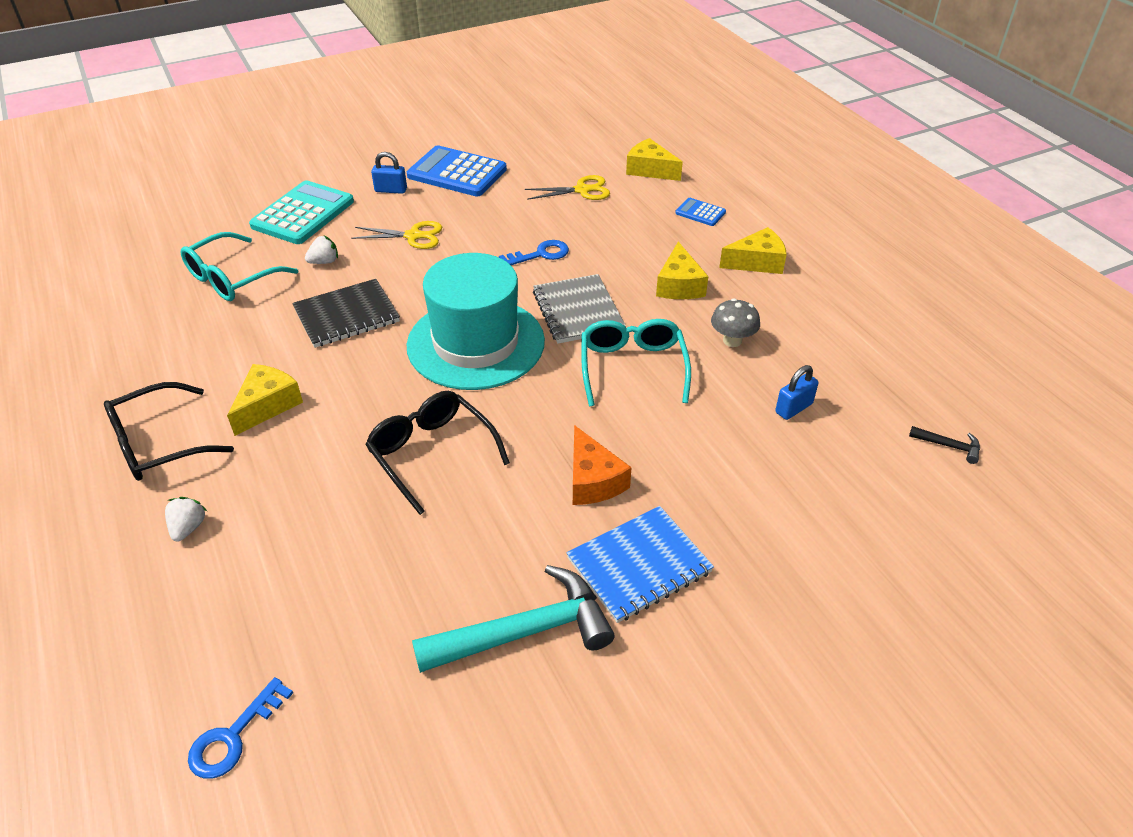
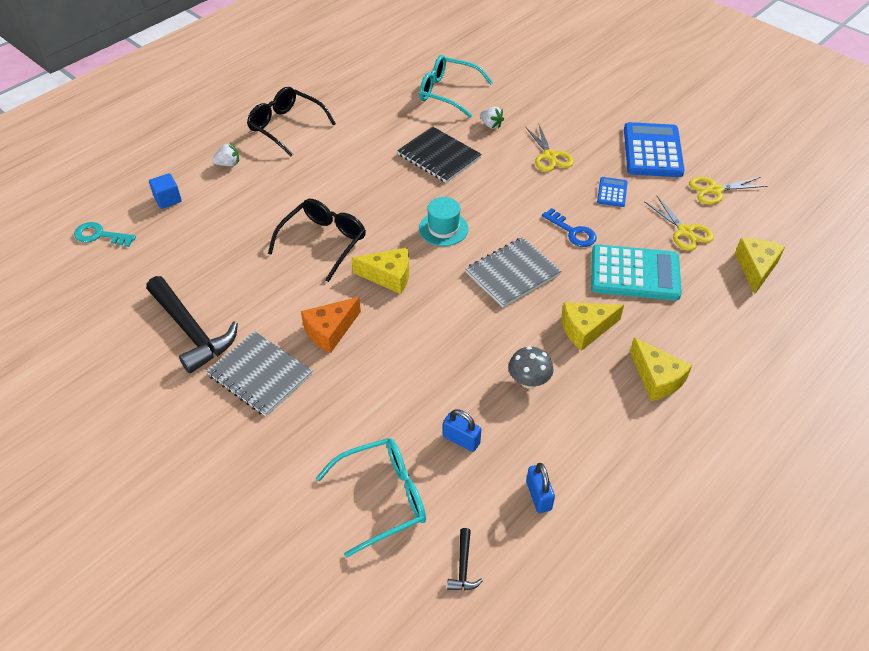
camera: 70 degrees right, 5 degrees up
blue key [188,677,293,778] -> turquoise key [74,222,136,247]
yellow cheese [227,364,303,436] -> yellow cheese moved to [351,248,409,294]
turquoise calculator [249,180,354,244] -> turquoise calculator moved to [591,244,682,301]
blue padlock [371,152,407,194] -> blue padlock moved to [526,463,555,513]
turquoise hat [406,253,545,390] -> turquoise hat [419,197,469,246], size x0.46
turquoise hammer [412,565,615,673] -> black hammer [146,276,238,374]
blue notebook [567,506,714,623] -> grey notebook [207,331,313,416]
turquoise glasses [581,319,691,406] -> turquoise glasses moved to [316,438,426,558]
blue calculator [675,198,726,226] -> blue calculator moved to [597,177,628,207]
none -> blue cube [149,173,182,209]
none -> yellow scissors [689,177,768,205]

